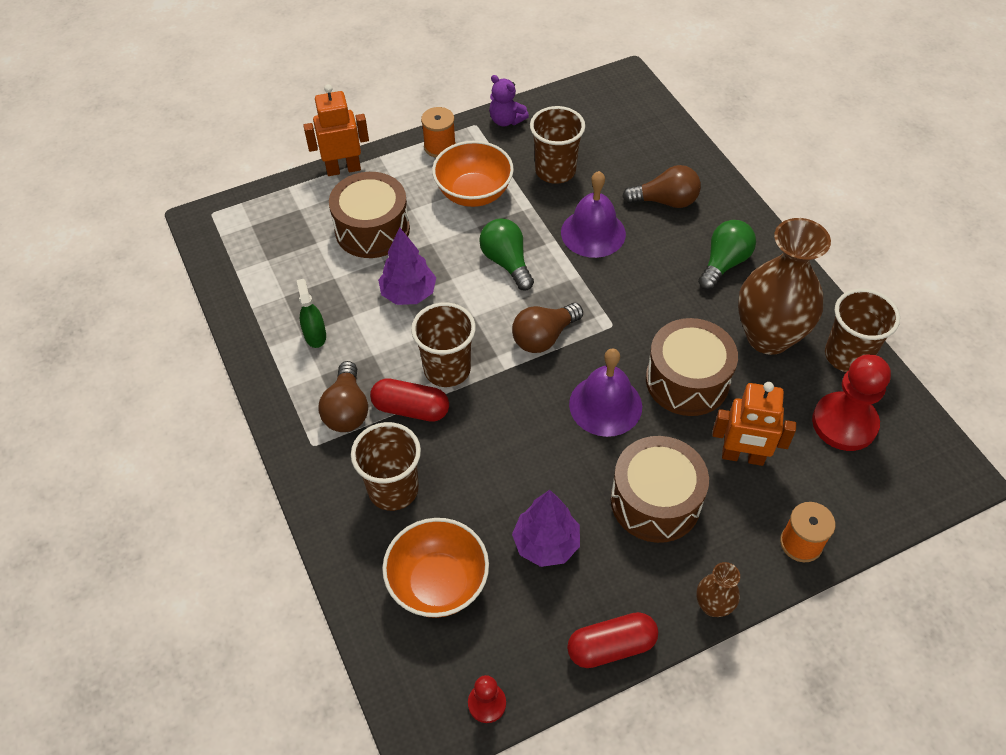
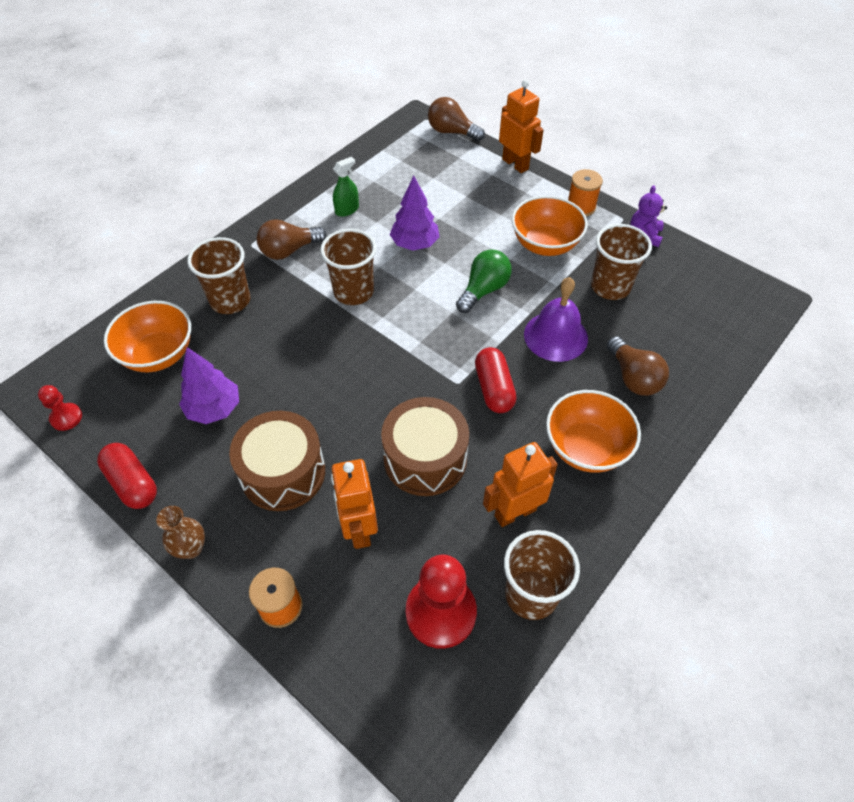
camera: 65 degrees right, 0 degrees up
brown drum [329,172,410,258] -> none
red capsule [370,378,449,422] -> red capsule moved to [475,347,517,413]
brown light bulb [512,303,583,353] -> brown light bulb moved to [428,97,485,141]
purple bell [569,348,642,437] -> none
green light bulb [698,220,756,290] -> orange bowl [546,390,641,473]
brown vase [738,218,831,355] -> orange robot [483,442,558,527]

